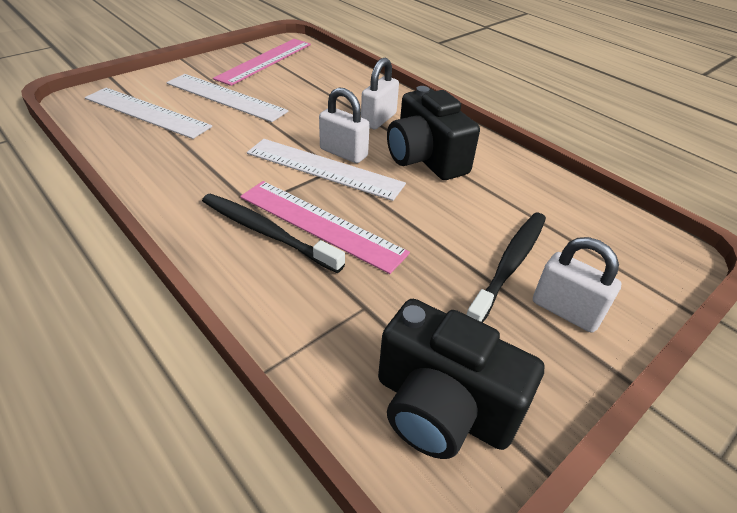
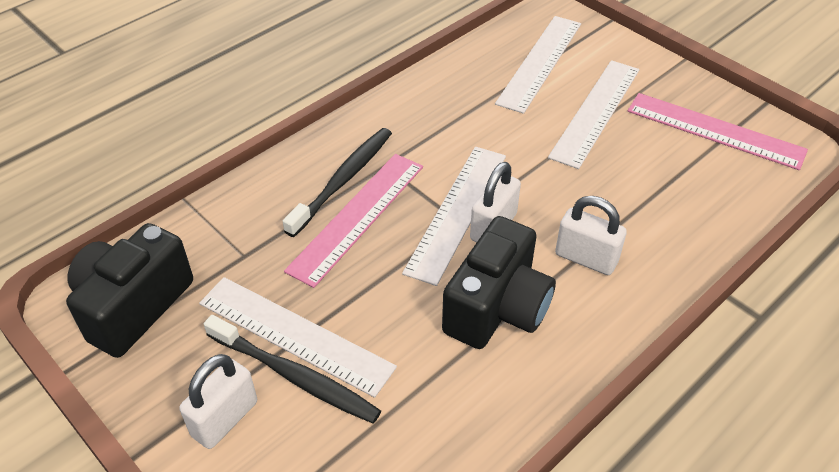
camera: 90 degrees right, 5 degrees up
black camera [387,86,480,180] -> black camera turned 150 degrees clockwise [442,216,556,349]
none -> white ruler [199,277,397,398]

